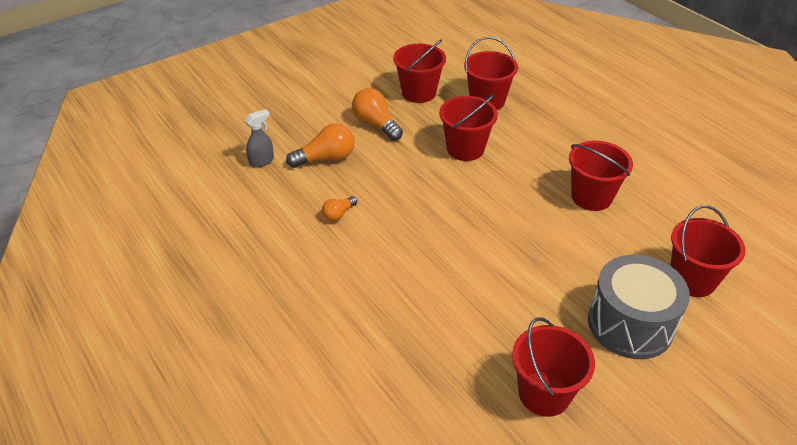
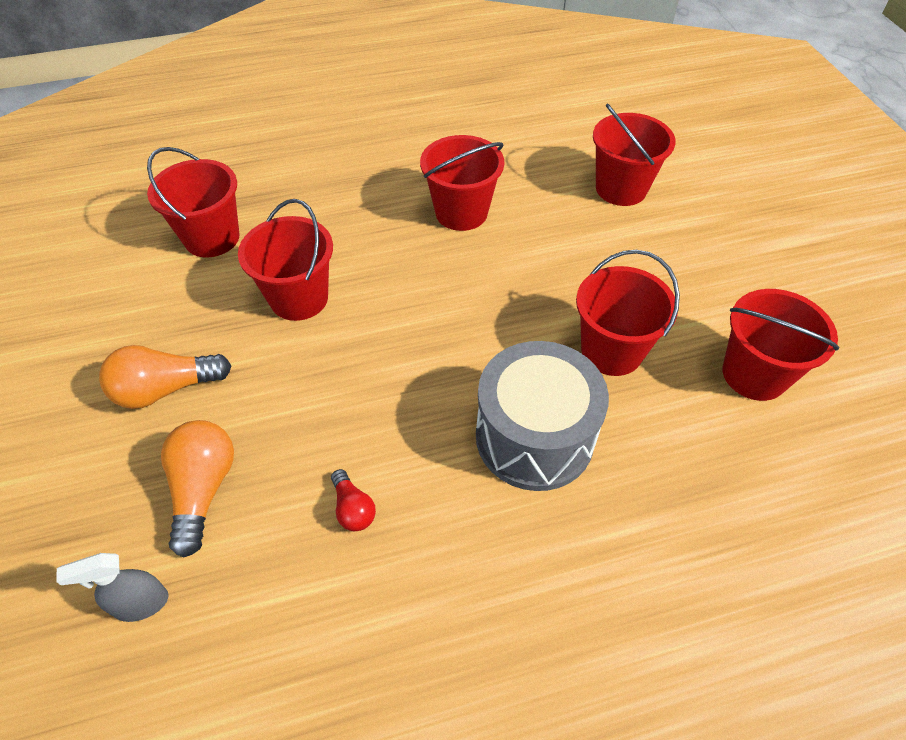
camera: 70 degrees left, 10 degrees up
grey spray bottle [245,109,274,168] -> grey spray bottle turned 90 degrees counterclockwise [56,553,169,622]
orange light bulb [322,196,357,221] -> red light bulb [331,469,376,531]
red bucket [393,39,446,103] -> red bucket moved to [576,250,680,376]
grey drum [588,255,690,359] -> grey drum moved to [476,341,609,491]

